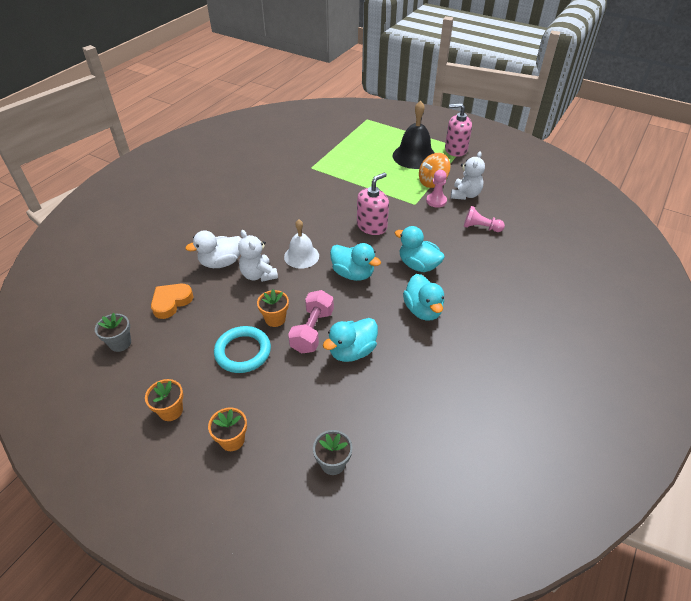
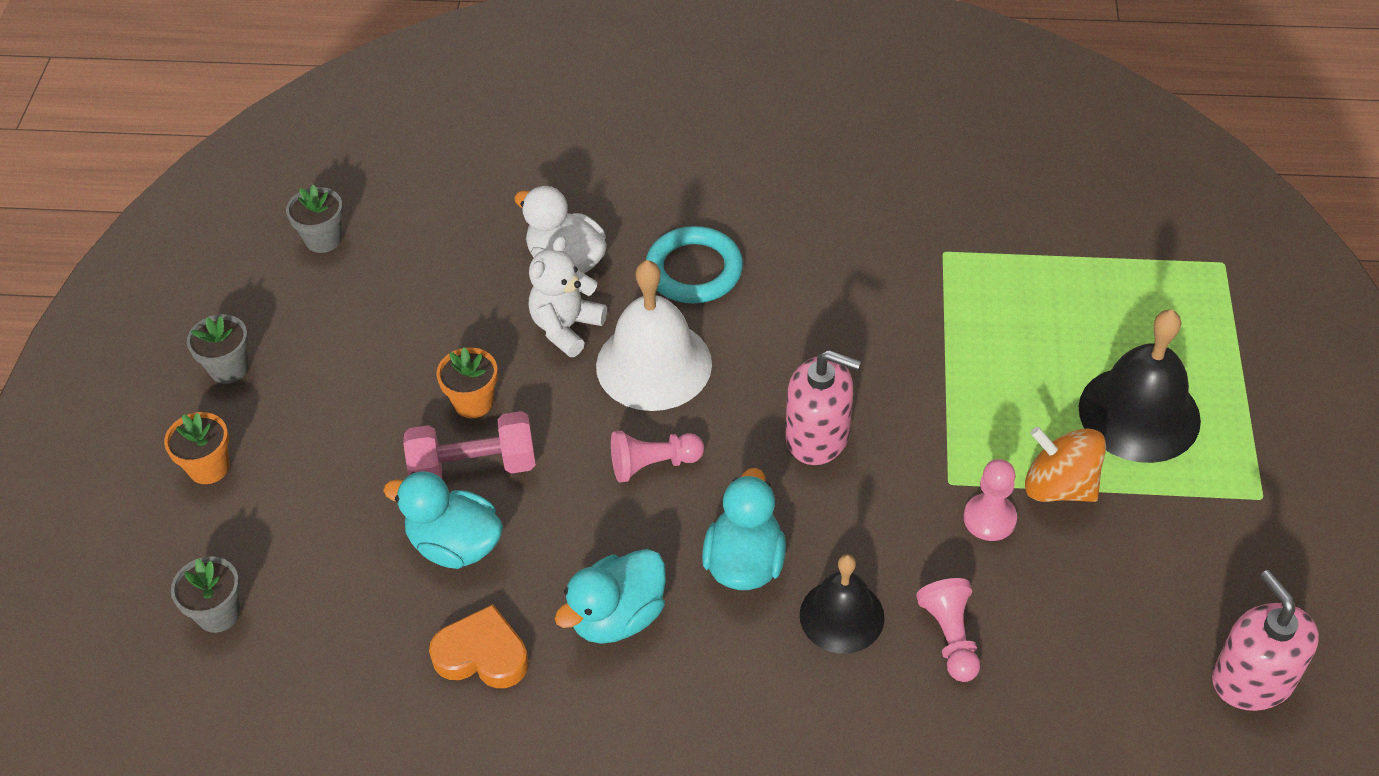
camera: 65 degrees right, 5 degrees up
orange flower pot [145,379,183,421] -> grey flower pot [187,314,249,384]
orange heart [151,284,193,319] -> orange heart moved to [429,604,529,688]
turquoise ring [214,326,271,373] -> turquoise ring moved to [646,226,743,303]
white bell [284,219,319,269] -> white bell [596,260,712,411], size x1.54
turquoise duck [330,243,381,281] -> pink pawn [611,431,704,482]
pink soap dispenser [445,103,472,157] -> pink soap dispenser moved to [1212,570,1319,711]
white teddy bear [451,151,485,200] -> none
none -> black bell [800,554,885,654]

